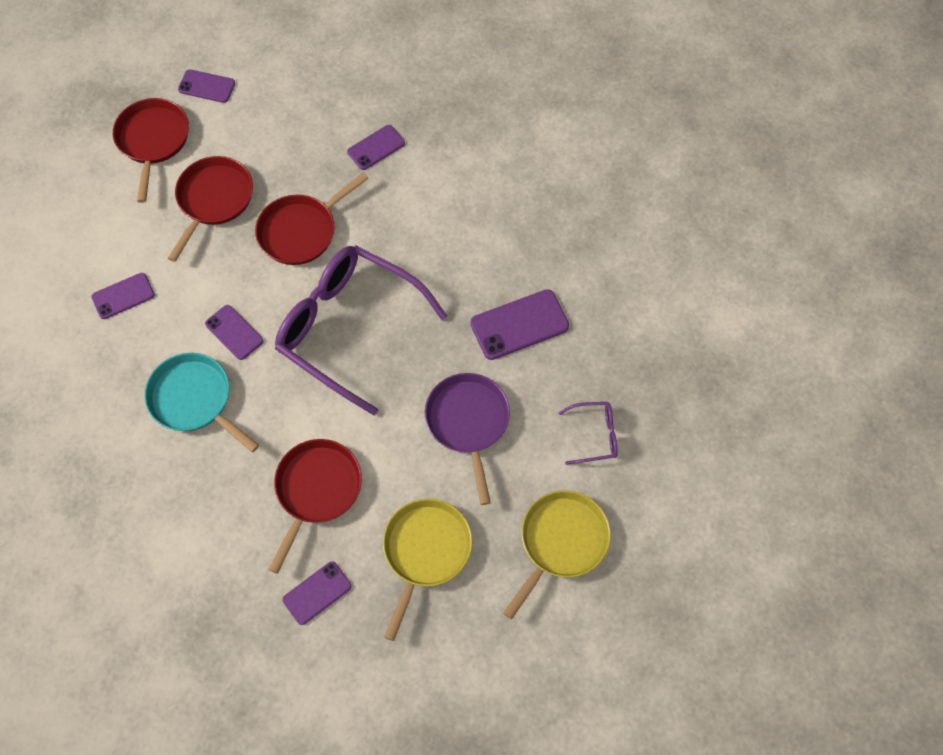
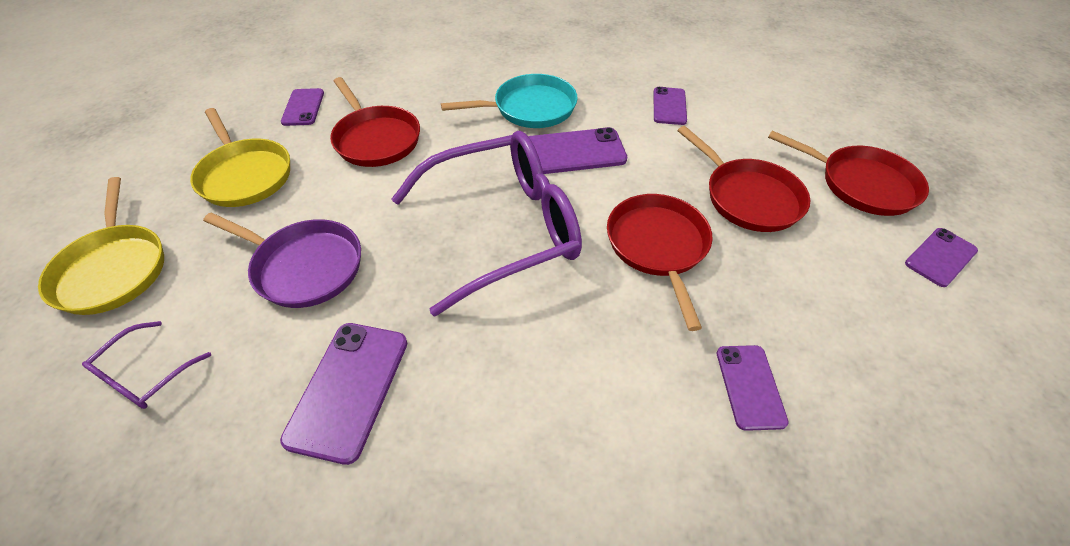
camera: 125 degrees right, 15 degrees down
purple phone [205,305,263,360] -> purple phone [528,127,627,174], size x1.57

